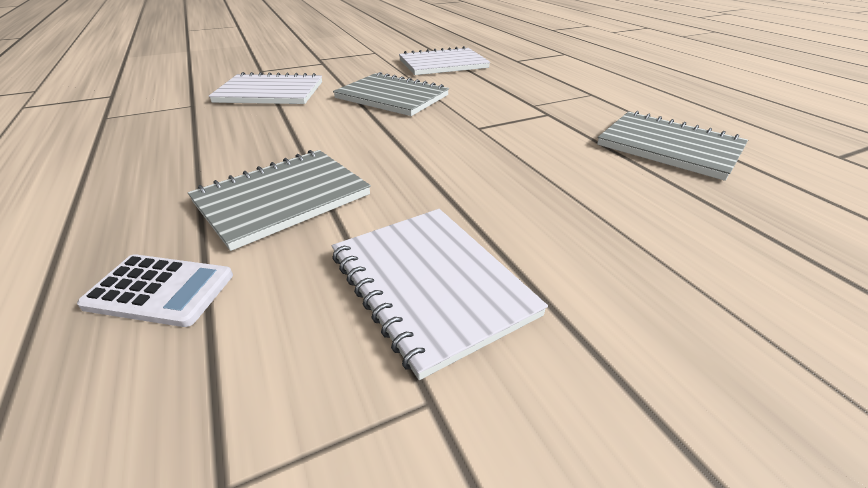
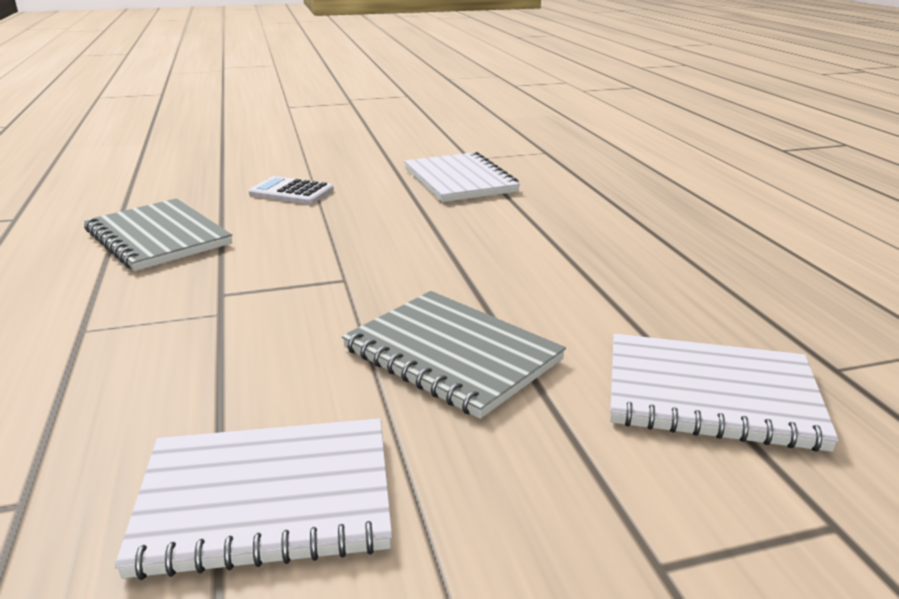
camera: 170 degrees left, 10 degrees down
white calculator [77,254,233,327] -> white calculator moved to [249,176,334,204]
grey notebook [188,150,371,251] -> none

